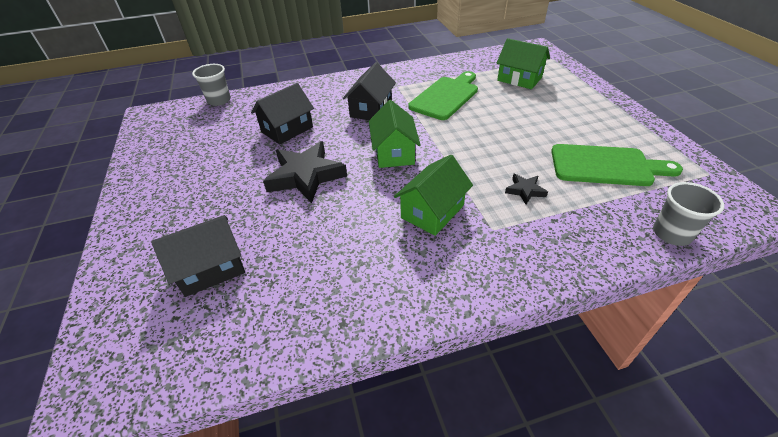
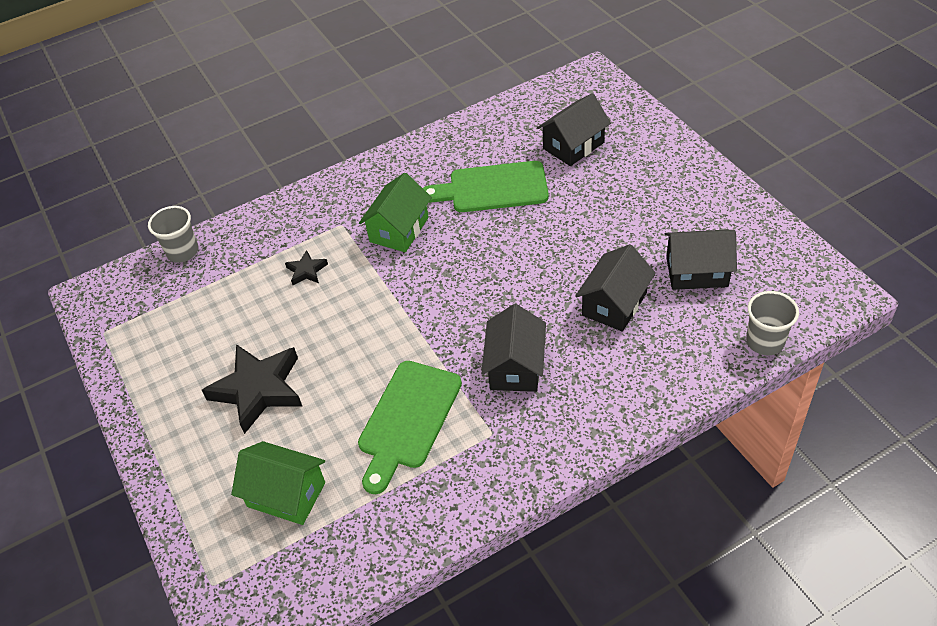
camera: 170 degrees right, 5 degrees up
black star [263,141,347,203] -> black star moved to [202,344,302,434]
green house [369,100,421,168] -> none
green cutting board [551,144,683,186] -> green cutting board moved to [423,161,549,212]
none -> black house [665,229,737,290]

